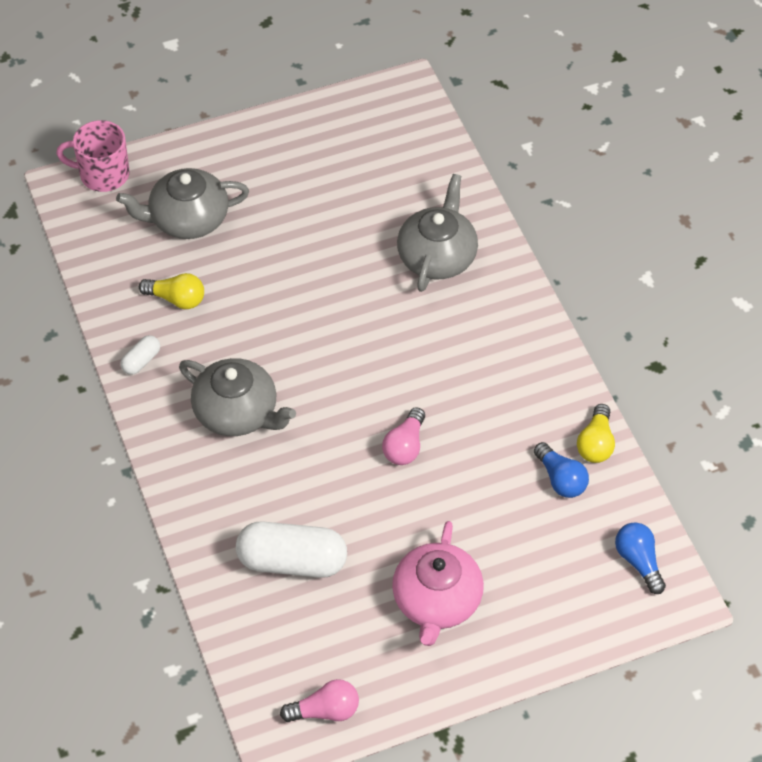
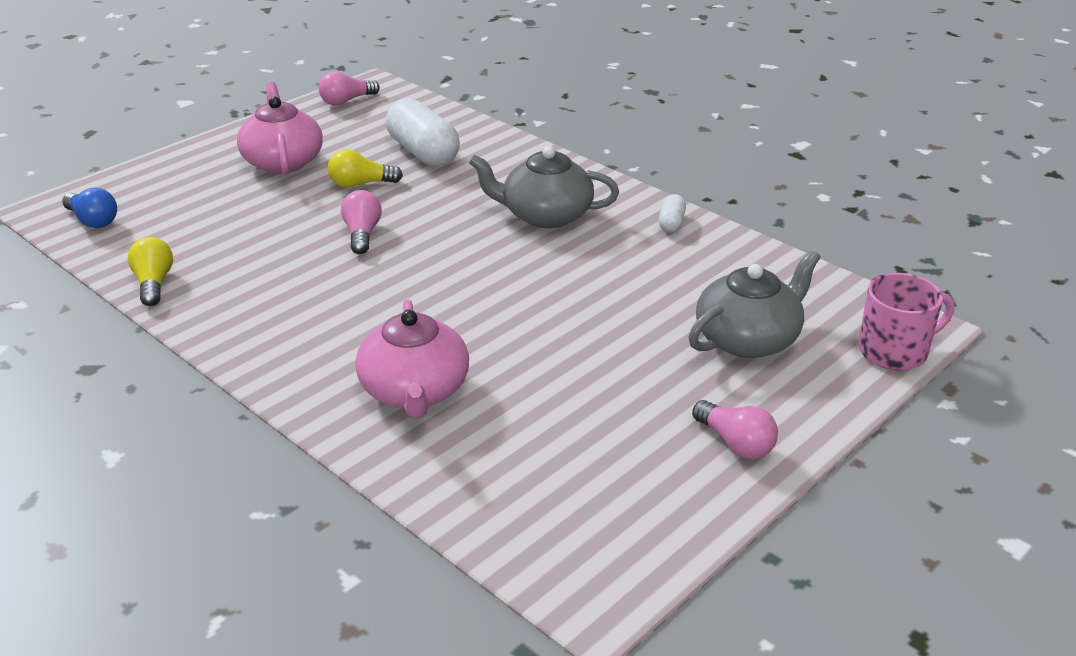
camera: 155 degrees right, 20 degrees down
yellow light bulb [139,273,204,309] -> yellow light bulb moved to [328,149,403,188]
white capsule [236,521,347,578] -> white capsule turned 75 degrees clockwise [386,98,460,166]
grey teapot [397,174,478,292] -> pink teapot [355,299,469,418]
blue light bulb [534,442,589,498] -> none
none -> pink light bulb [692,400,778,459]

